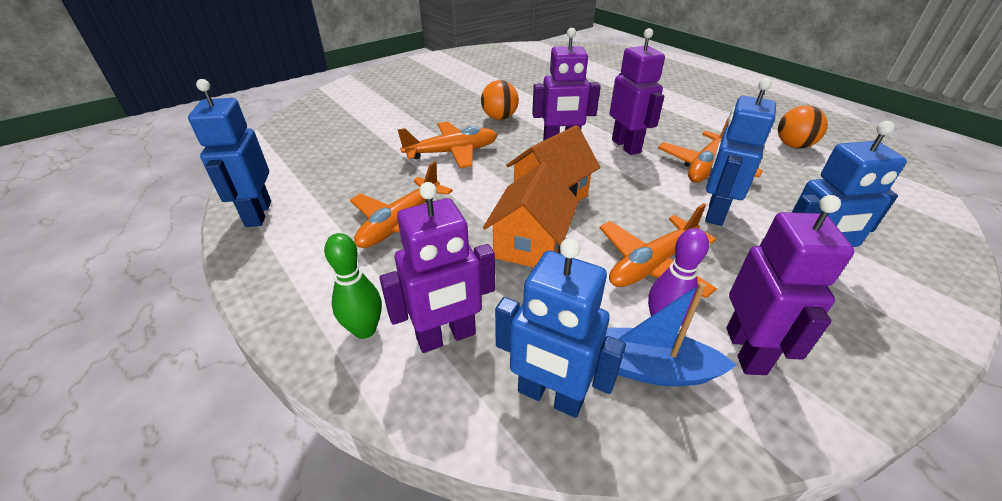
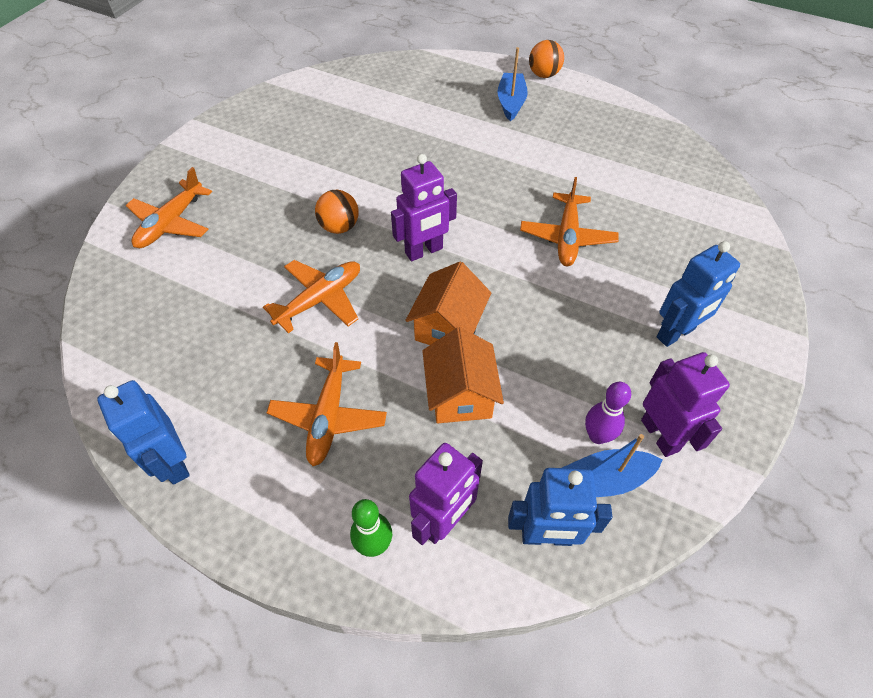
camera: 25 degrees left, 15 degrees up
orange plane [600,203,717,298] -> orange plane moved to [126,167,212,248]
purple robot [610,28,665,155] -> none
blue robot [705,78,776,226] -> none
orange ball [778,105,828,149] -> orange ball moved to [529,40,564,78]
none -> blue boat [497,47,528,121]

